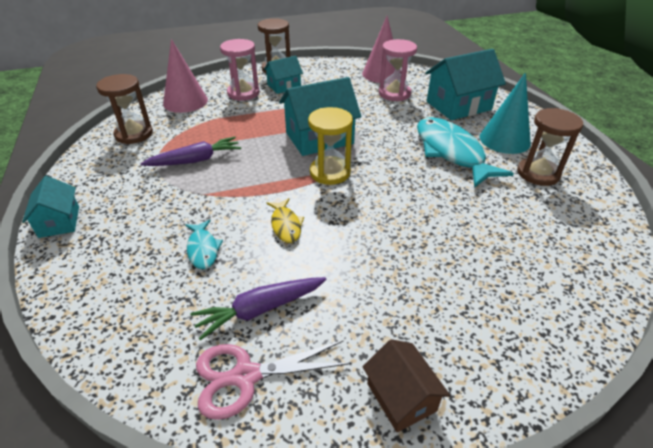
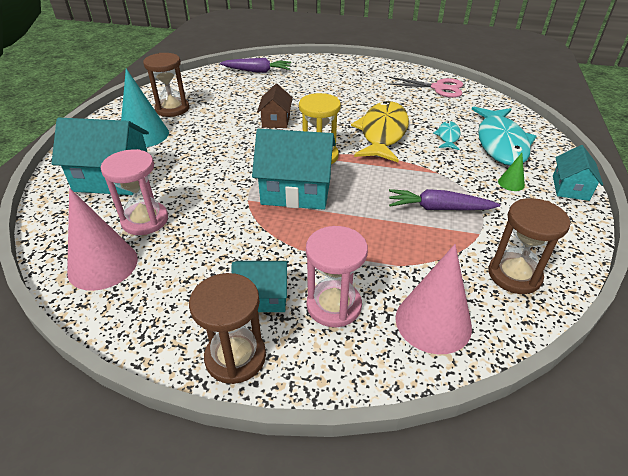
camera: 150 degrees left, 0 degrees up
purple carrot [191,277,326,340] -> purple carrot moved to [220,58,291,73]
yellow fish [266,198,304,243] -> yellow fish [351,101,409,162], size x2.13
brown house [362,339,450,432] -> brown house moved to [257,84,293,128]
turquoise fish [417,117,514,188] -> turquoise fish moved to [472,107,537,166]
none -> green cone [498,153,525,191]

